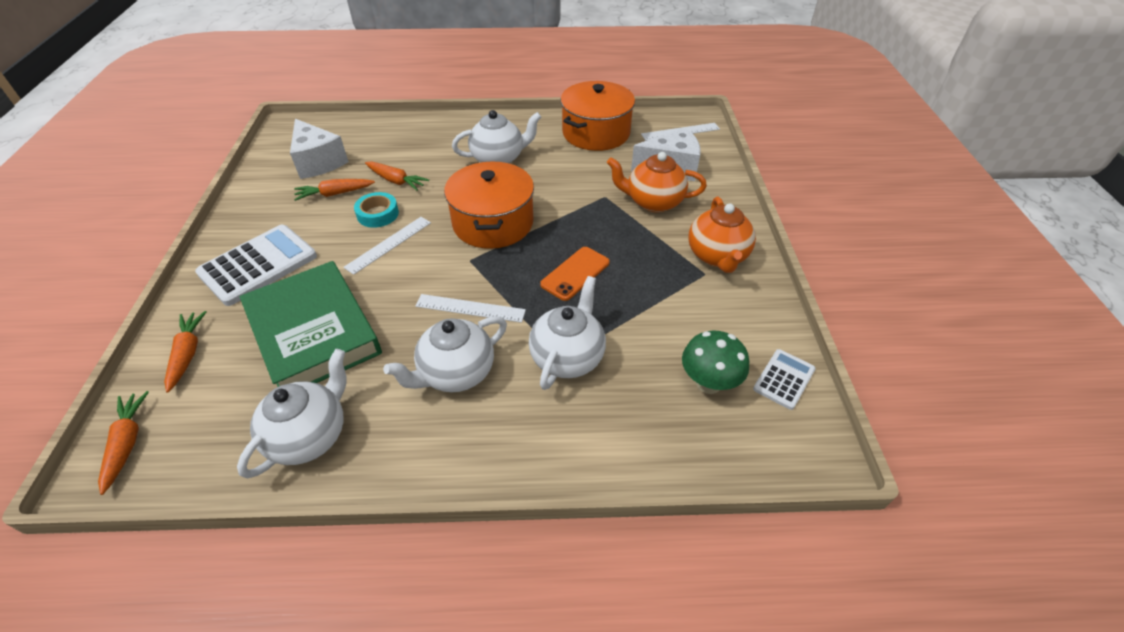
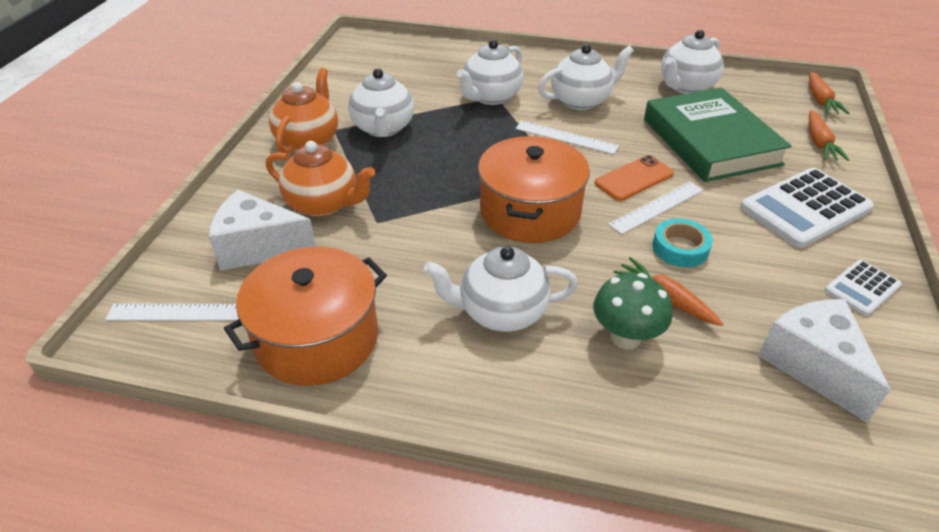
camera: 165 degrees left, 5 degrees down
orange carrot [294,179,375,201] -> none
orange phone [540,247,610,301] -> orange phone moved to [595,155,674,201]
green mushroom [682,330,749,394] -> green mushroom moved to [593,273,672,349]
white calculator [753,349,816,410] -> white calculator moved to [824,260,902,316]
none -> white teapot [348,68,414,137]

